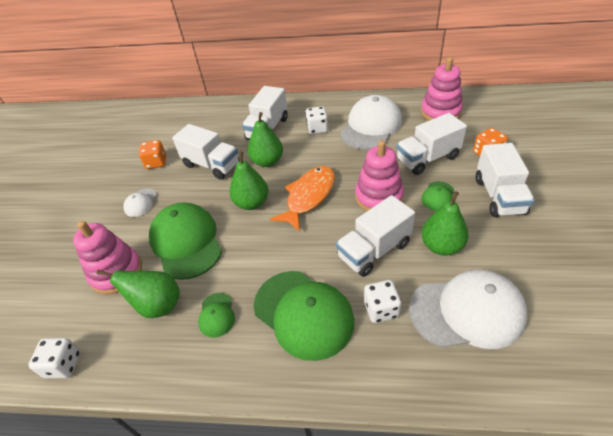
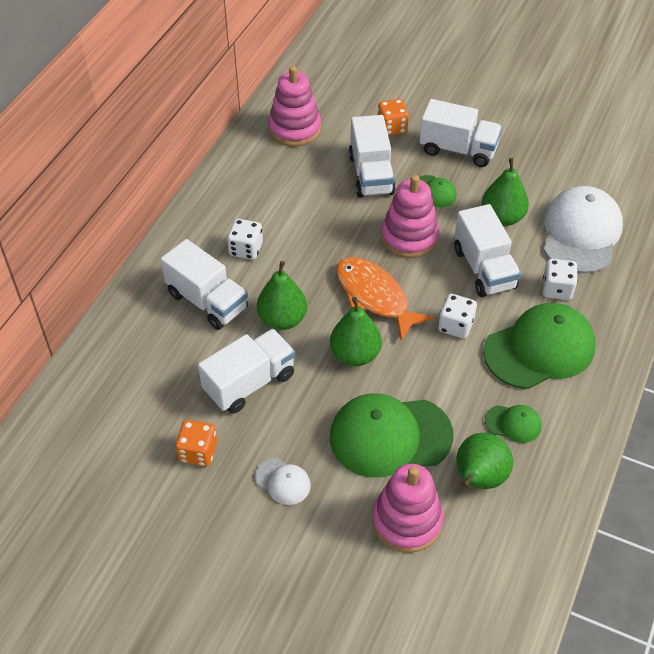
camera: 75 degrees left, 5 degrees up
white dice [28,338,81,378] -> white dice moved to [438,294,477,339]
white cap [340,95,402,149] -> none

